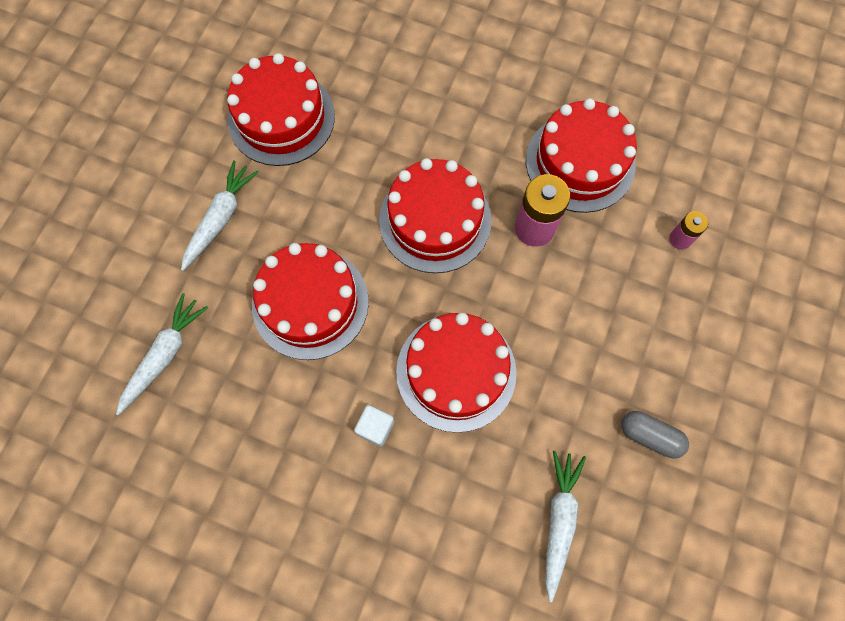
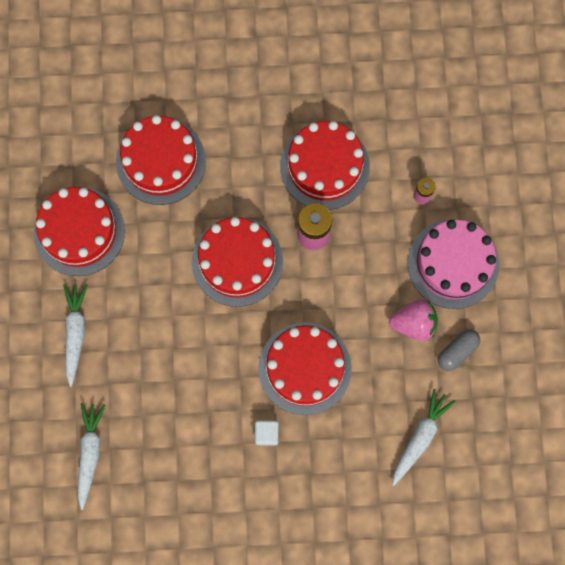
camera: 25 degrees left, 5 degrees up
red cake [252,243,369,360] -> red cake moved to [116,115,206,205]
white carrot [545,451,586,602] -> white carrot turned 45 degrees clockwise [392,389,456,486]
grey capsule [621,411,689,458] -> grey capsule turned 45 degrees counterclockwise [438,329,480,371]
none -> pink strawberry [389,300,438,341]
none -> pink cake [407,219,499,309]

